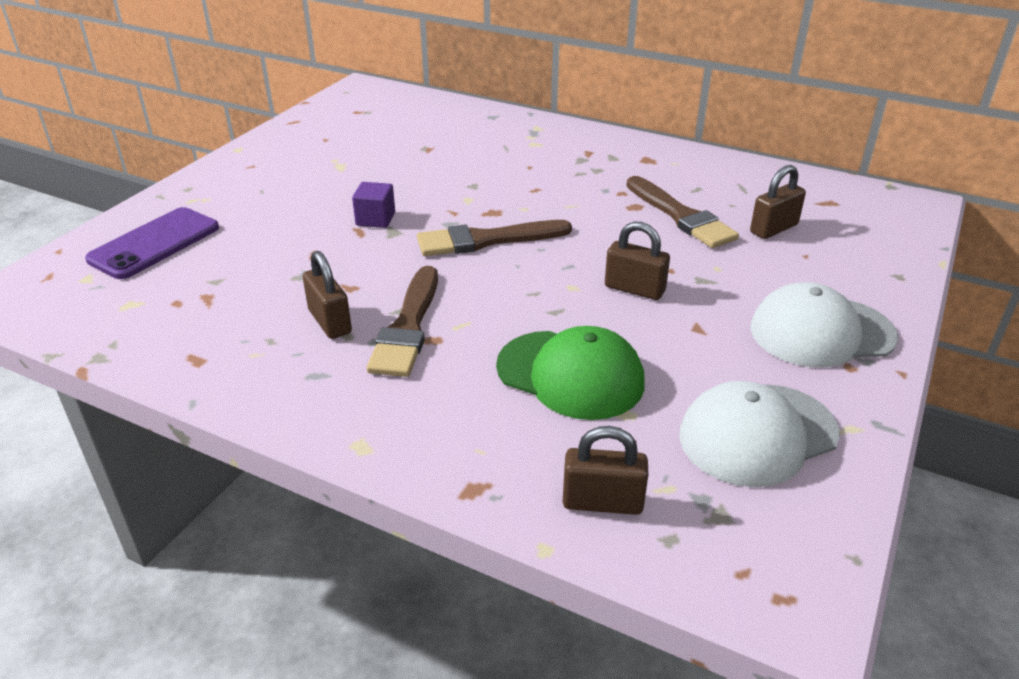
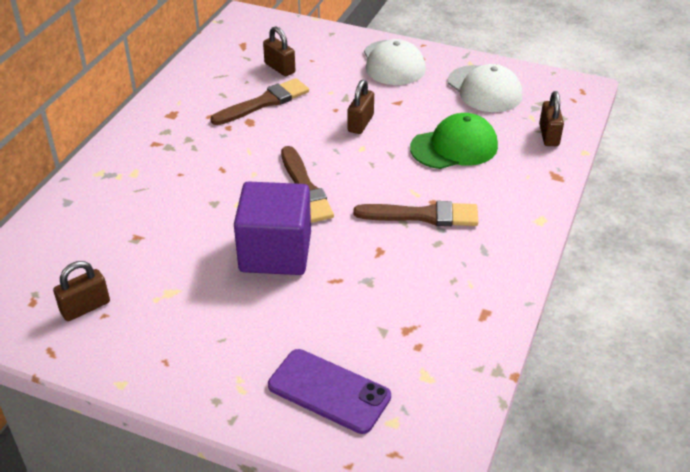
camera: 95 degrees left, 5 degrees up
brown padlock [303,251,352,339] -> brown padlock moved to [53,261,110,321]
purple cube [352,182,395,228] -> purple cube [234,181,311,275], size x2.31
green cap [496,326,645,420] -> green cap turned 45 degrees clockwise [410,113,498,169]

